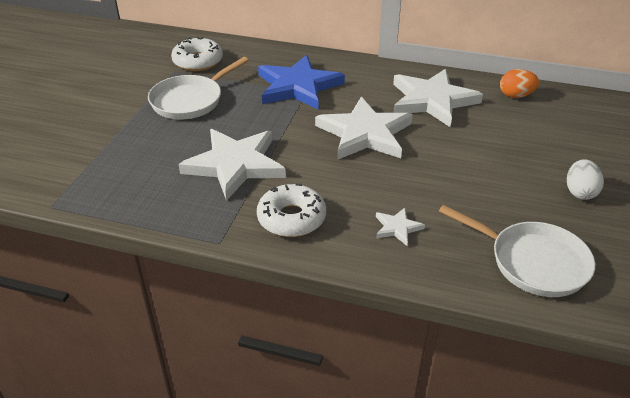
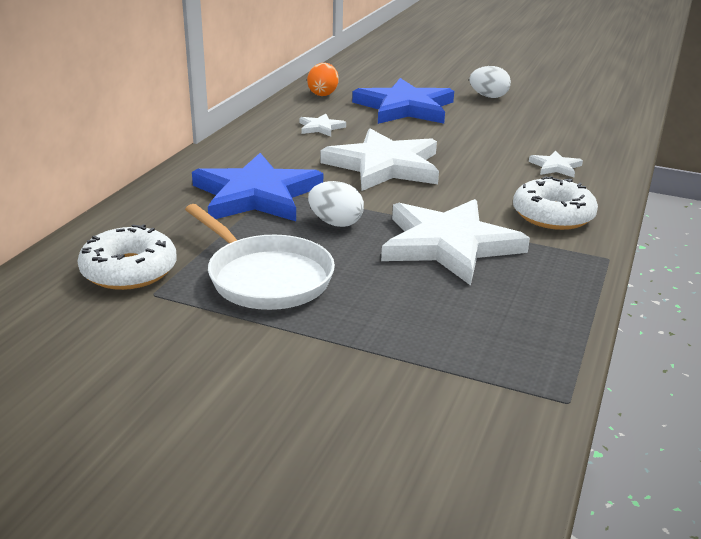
camera: 85 degrees left, 10 degrees down
white star [393,69,483,127] -> white star [299,114,346,136], size x0.44
white pan [439,205,595,297] -> none
none -> white egg [308,181,364,227]
none -> blue star [352,78,454,124]

